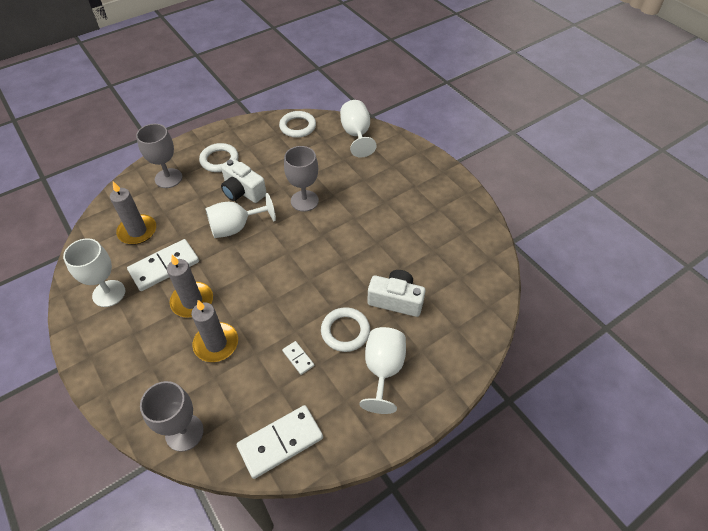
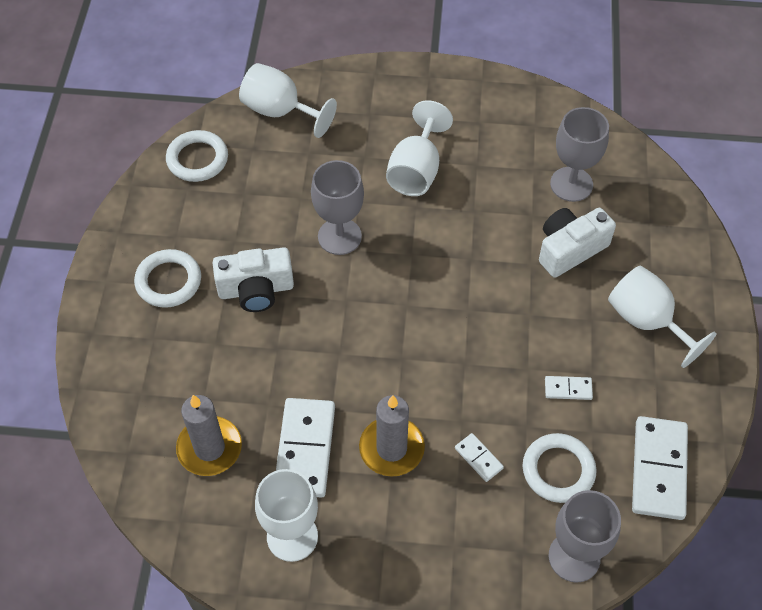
camera: 50 degrees left, 5 degrees up
grey goblet [136,124,182,188] -> grey goblet moved to [550,107,609,202]
grey candle [191,300,238,362] -> white domino [455,433,504,482]
white goblet [205,193,276,238] -> white goblet moved to [386,100,453,196]
white ring [321,307,370,352] -> white ring moved to [523,433,596,503]

